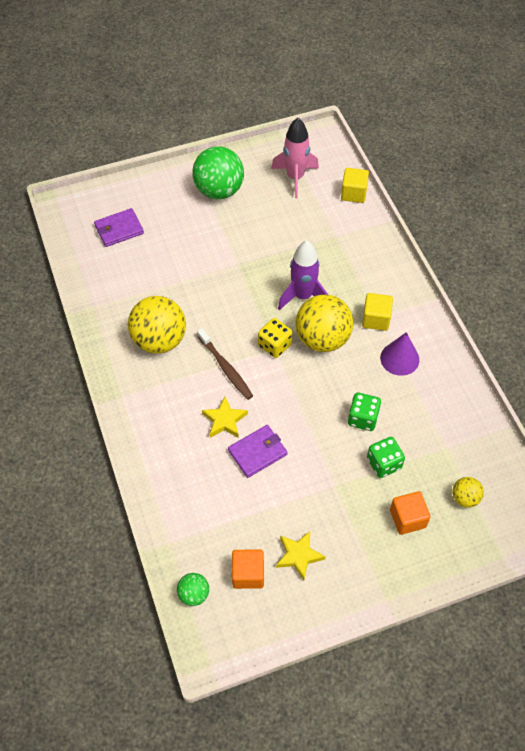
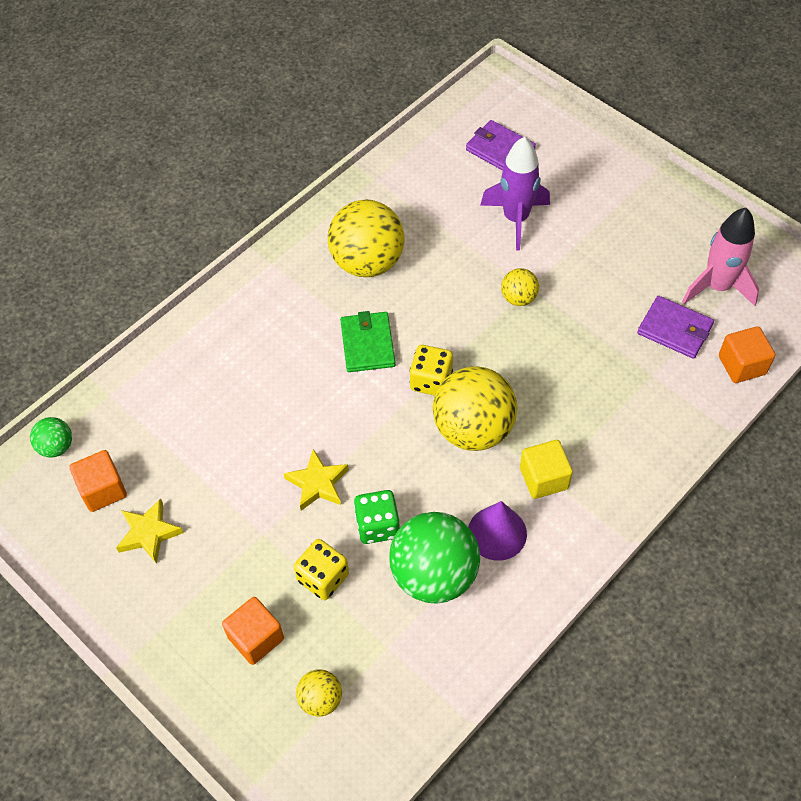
camera: 65 degrees right, 0 degrees up
green ball [192,146,244,199] -> green ball moved to [389,512,480,604]
brown toothbrush [197,328,253,400] -> green wallet [340,311,395,372]
yellow star [202,396,248,438] -> yellow star moved to [284,449,349,511]
purple wallet [228,425,287,478] -> purple wallet moved to [637,296,714,359]
purple rocket [278,241,328,310] -> purple rocket moved to [480,137,550,250]
yellow cube [341,168,369,203] -> orange cube [719,326,775,383]
green dice [367,437,405,478] -> yellow dice [294,539,349,600]
none -> yellow ball [501,268,539,306]

